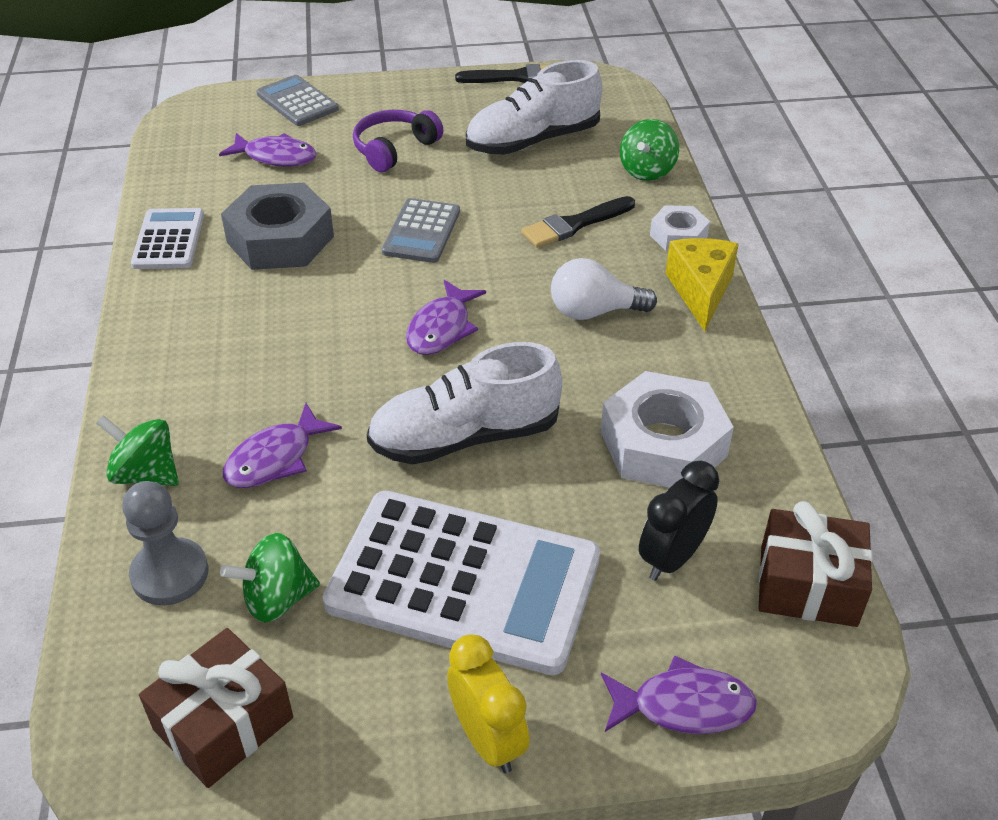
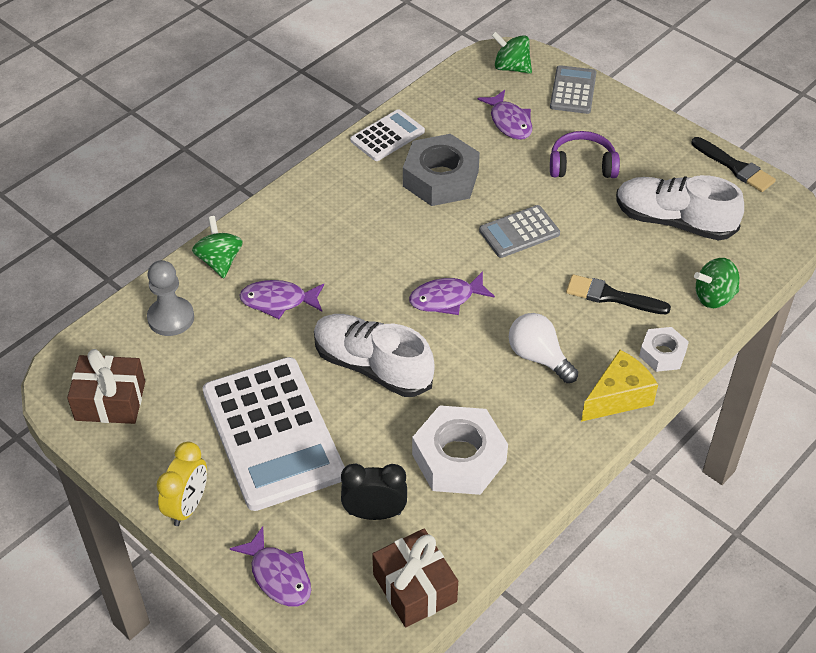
camera: 50 degrees right, 5 degrees up
green spinning top [220,533,320,623] -> green spinning top moved to [491,31,532,74]

